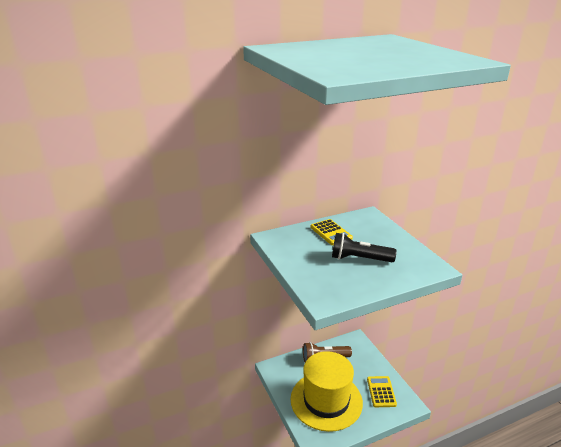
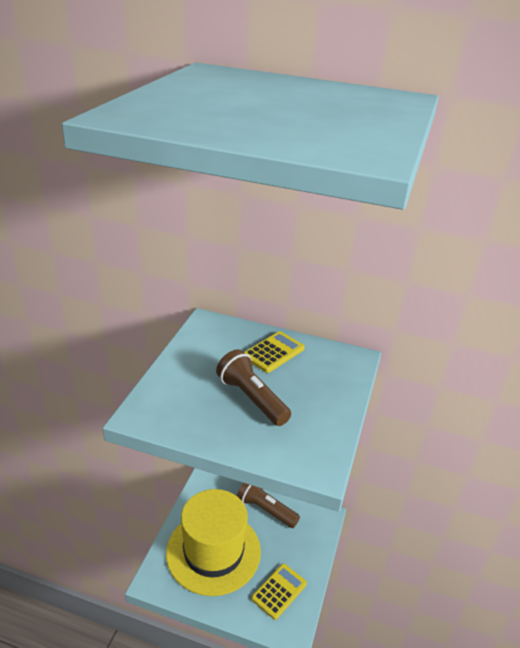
camera: 40 degrees right, 5 degrees up
yellow calculator [310,219,353,245] -> yellow calculator turned 150 degrees counterclockwise [244,331,305,373]
black flashlight [332,233,397,262] -> brown flashlight [216,349,291,426]

